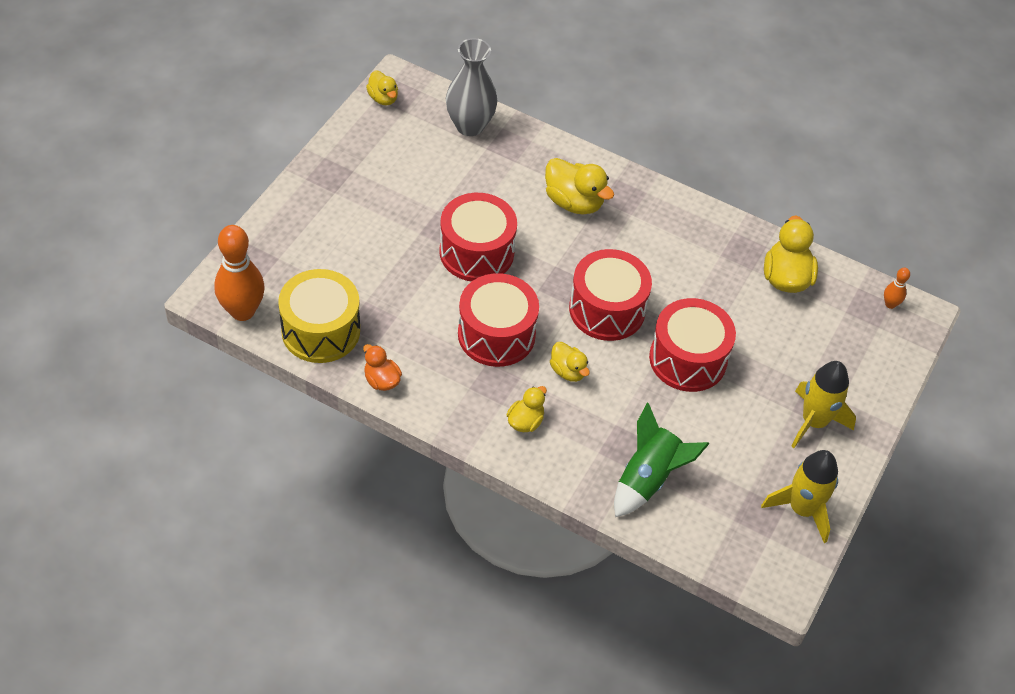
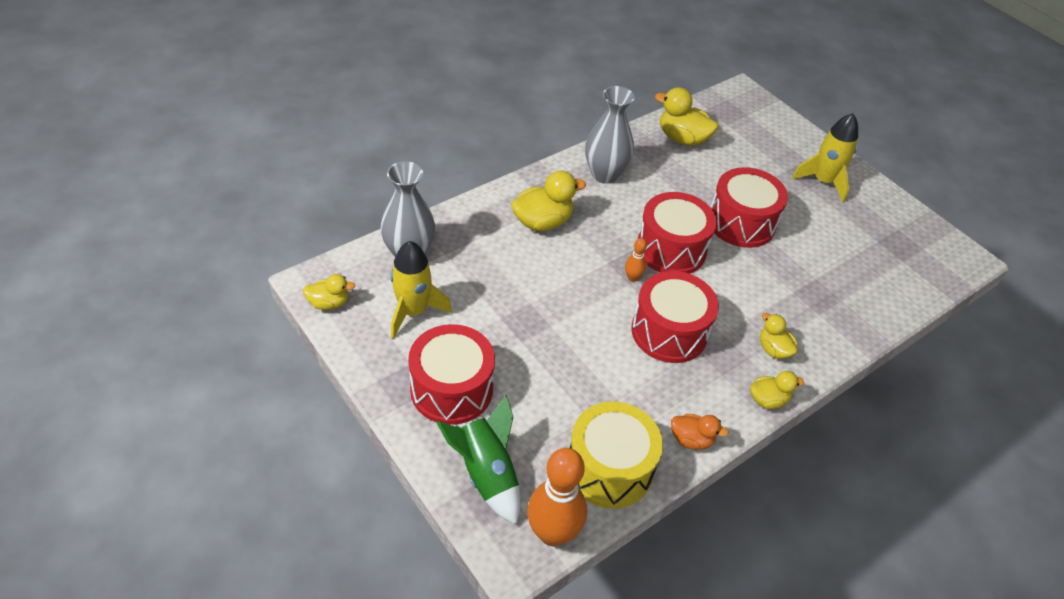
camera: 65 degrees left, 5 degrees down
orange duck [363,344,402,391] -> orange duck turned 150 degrees counterclockwise [671,414,729,449]
red drum [440,193,517,282] -> red drum moved to [408,324,495,425]
yellow duck [550,342,590,382] -> yellow duck moved to [750,371,804,409]
green rocket [614,403,709,517] -> green rocket moved to [436,395,521,525]
yellow rocket [761,450,838,543] -> yellow rocket moved to [390,241,452,339]
orange bowling pin [884,268,910,309] -> orange bowling pin moved to [625,238,647,282]
none -> grey vase [585,86,635,184]

